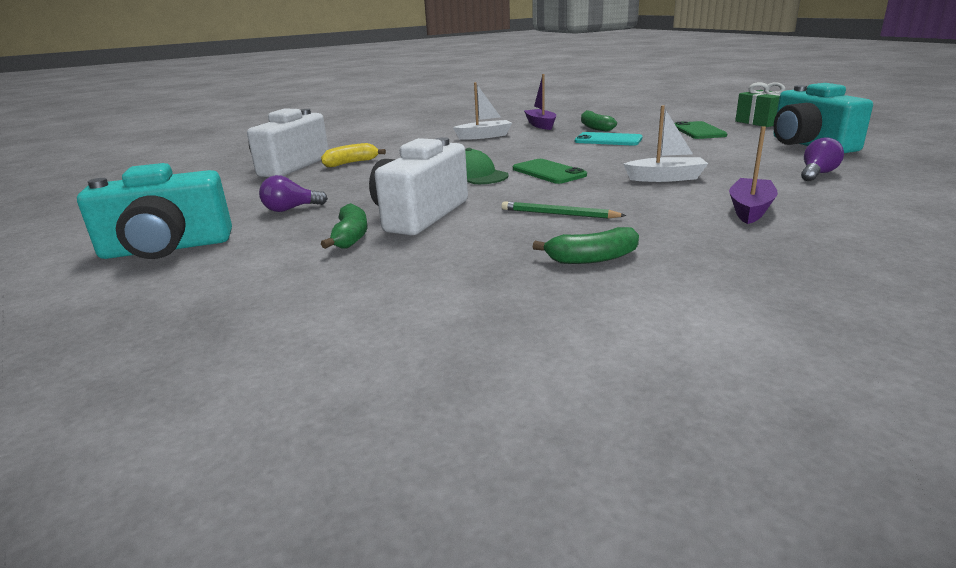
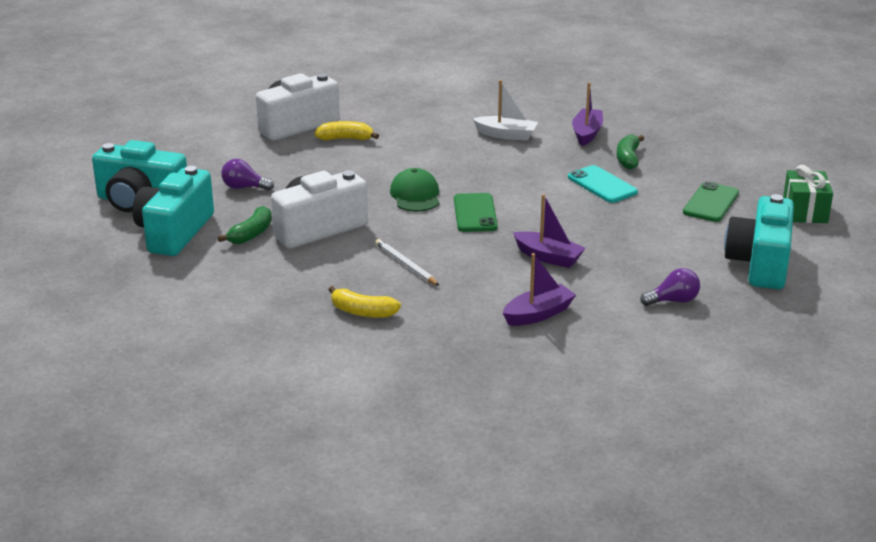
camera: 30 degrees right, 5 degrees up
green pencil [501,201,627,219] -> white pencil [375,239,440,286]
green banana [533,227,639,264] -> yellow banana [329,286,401,318]
white boat [624,105,708,182] -> purple boat [513,194,585,268]
none -> turquoise camera [132,166,214,256]

